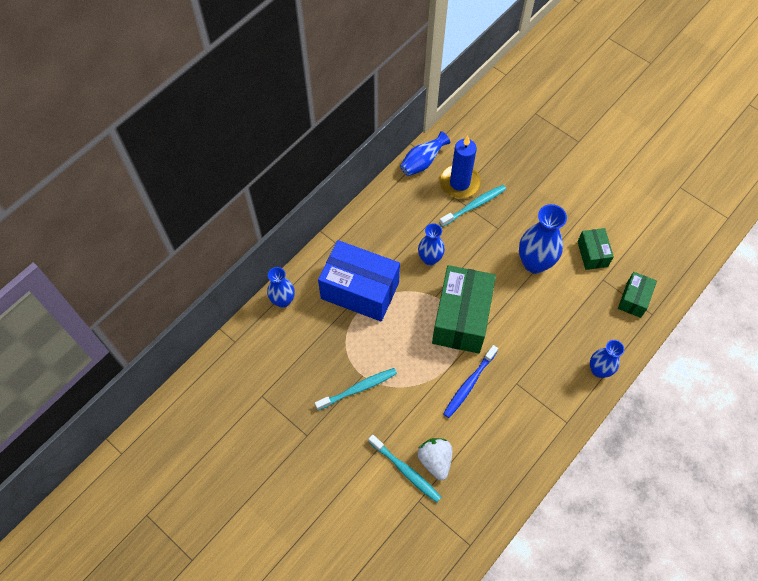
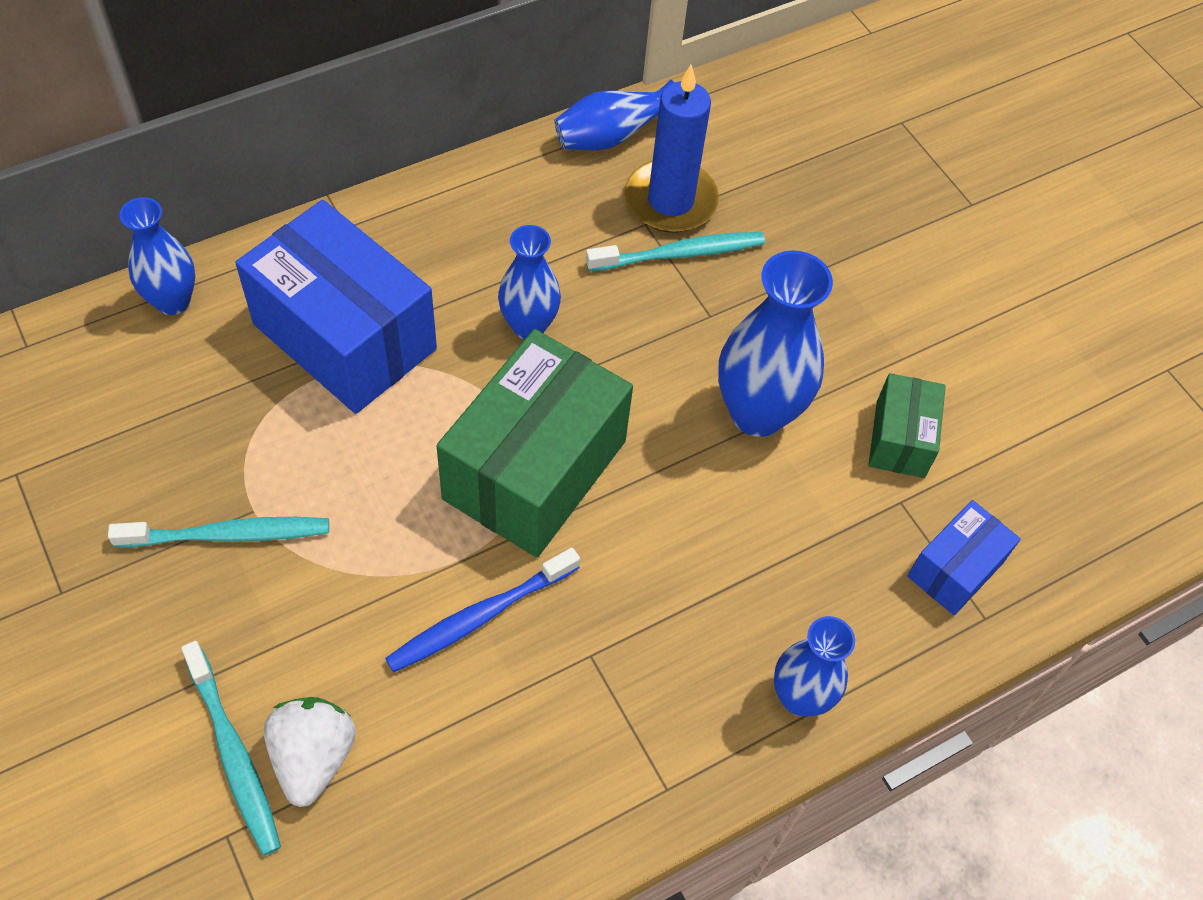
camera: 15 degrees right, 5 degrees down
green box [618,272,657,318] -> blue box [907,500,1021,615]

